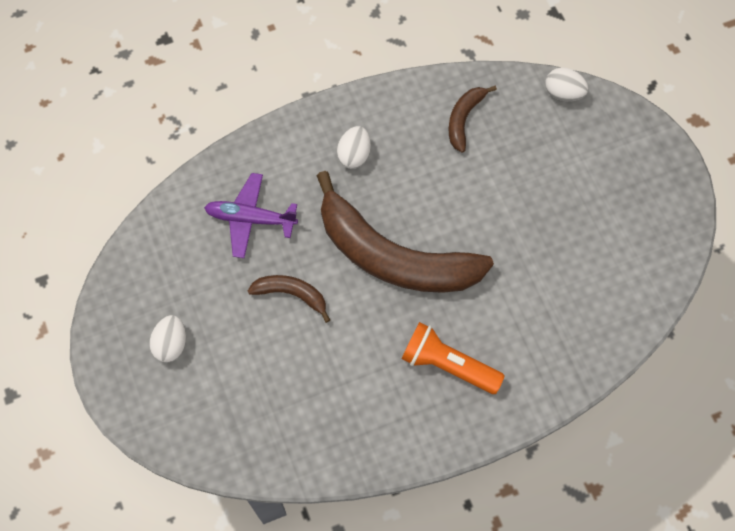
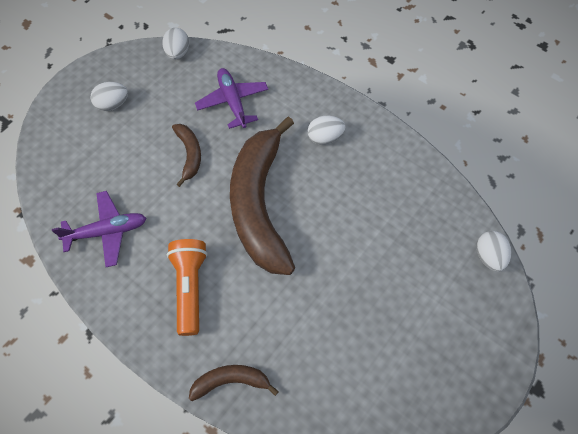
camera: 60 degrees right, 5 degrees down
brown banana [449,85,497,152] -> brown banana moved to [189,365,279,401]
none -> purple plane [52,191,146,267]
none -> white egg [162,28,189,59]

